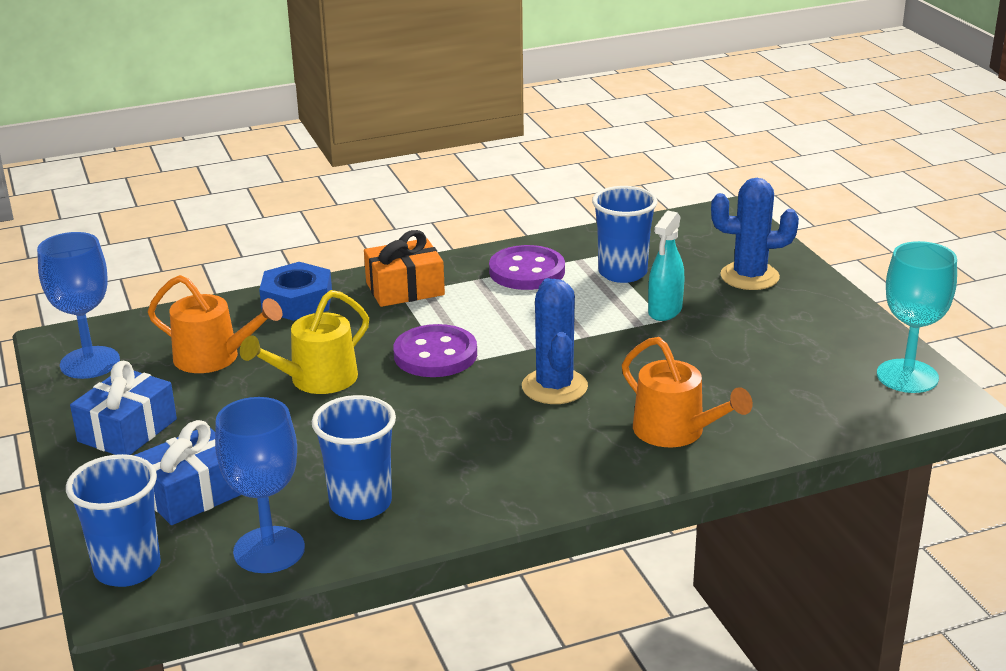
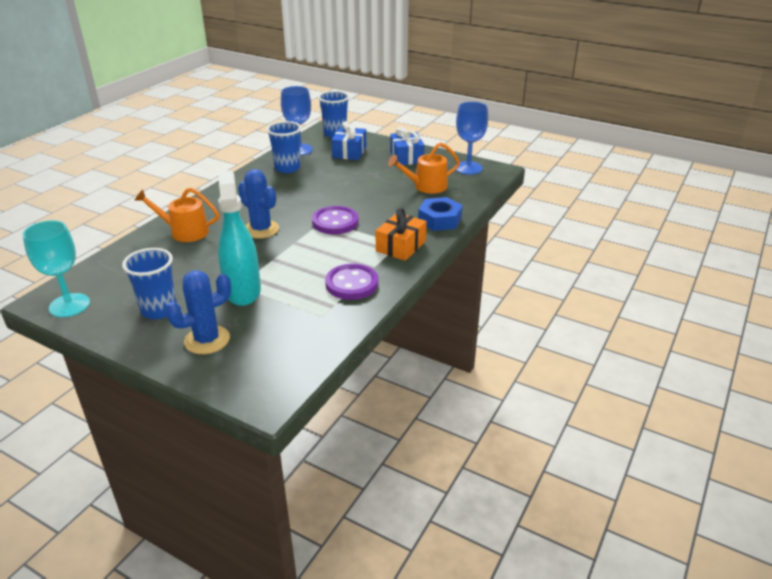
camera: 140 degrees right, 5 degrees up
yellow watering can [240,290,369,394] -> none
blue cup [592,186,657,283] -> blue cup moved to [122,248,177,319]
turquoise spray bottle [648,211,684,321] -> turquoise spray bottle [218,170,261,306], size x1.69

